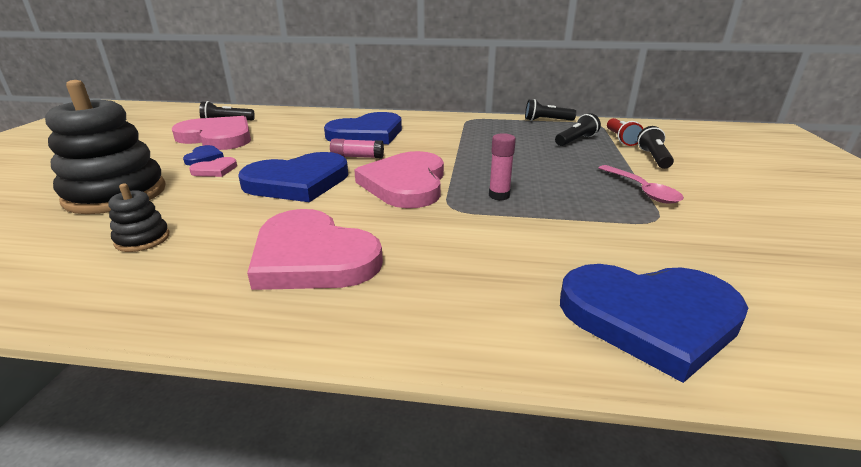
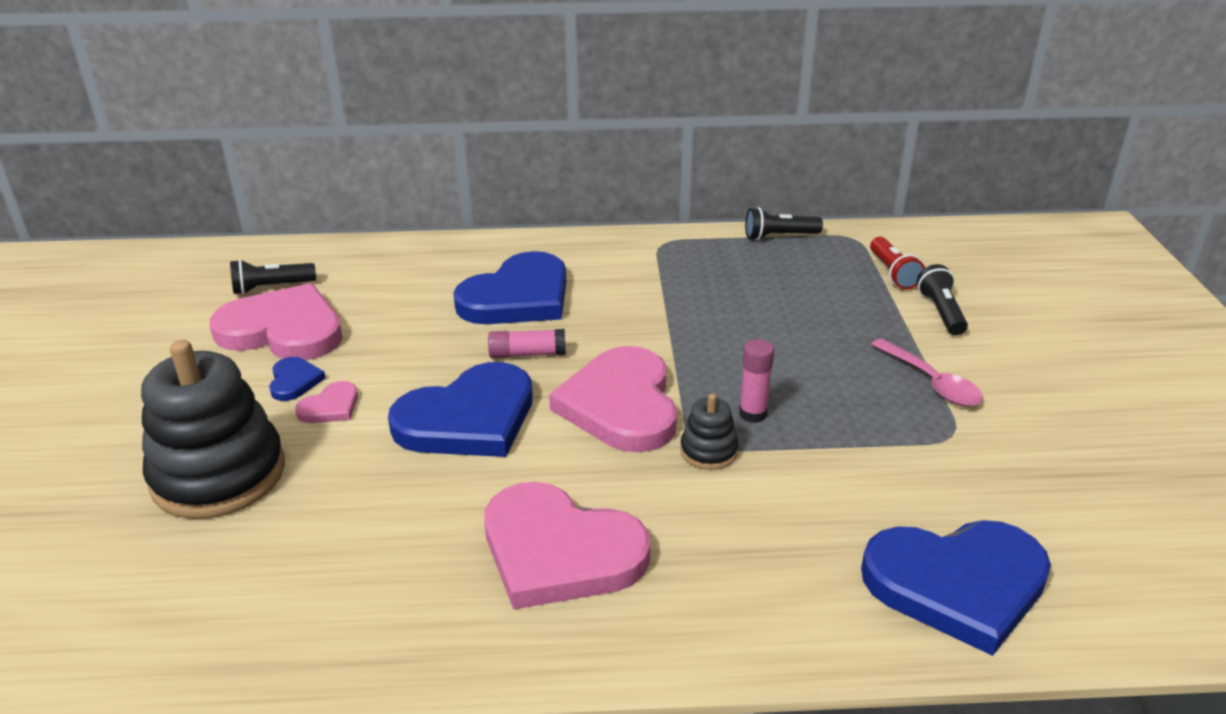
camera: 10 degrees left, 5 degrees up
black stacking toy [108,184,170,252] -> black stacking toy moved to [680,394,739,470]
black flashlight [555,113,601,146] -> none

